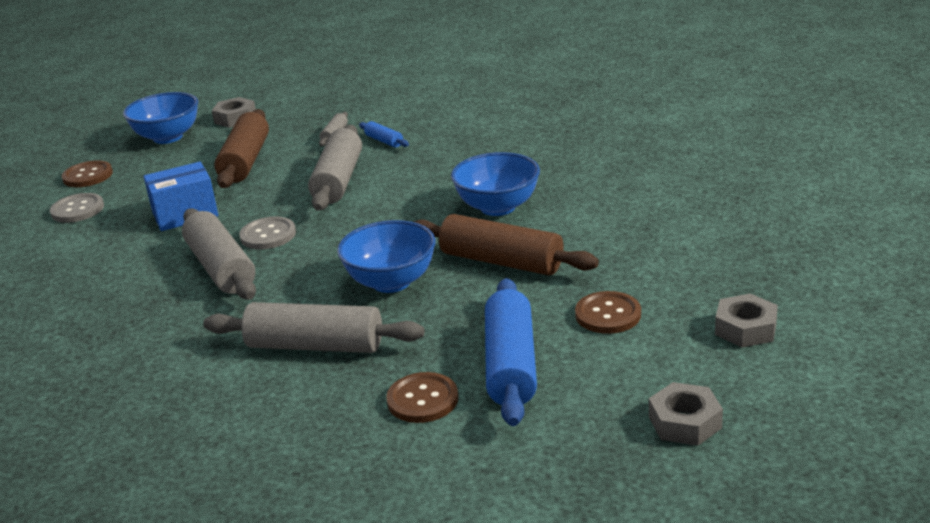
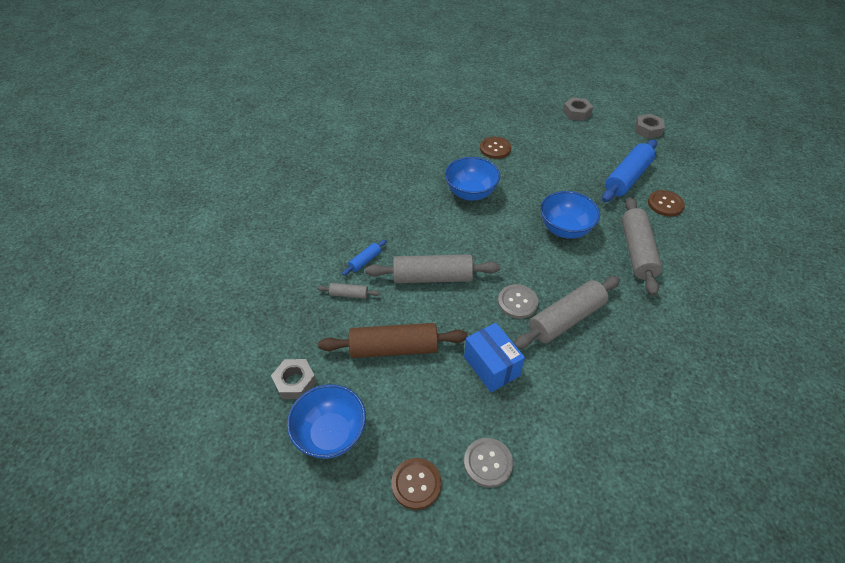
camera: 100 degrees left, 20 degrees up
brown rolling pin [414,214,599,275] -> none
blue rolling pin [485,278,537,426] -> blue rolling pin turned 45 degrees counterclockwise [602,139,657,202]
brown button [575,291,641,334] -> brown button moved to [480,137,511,159]

